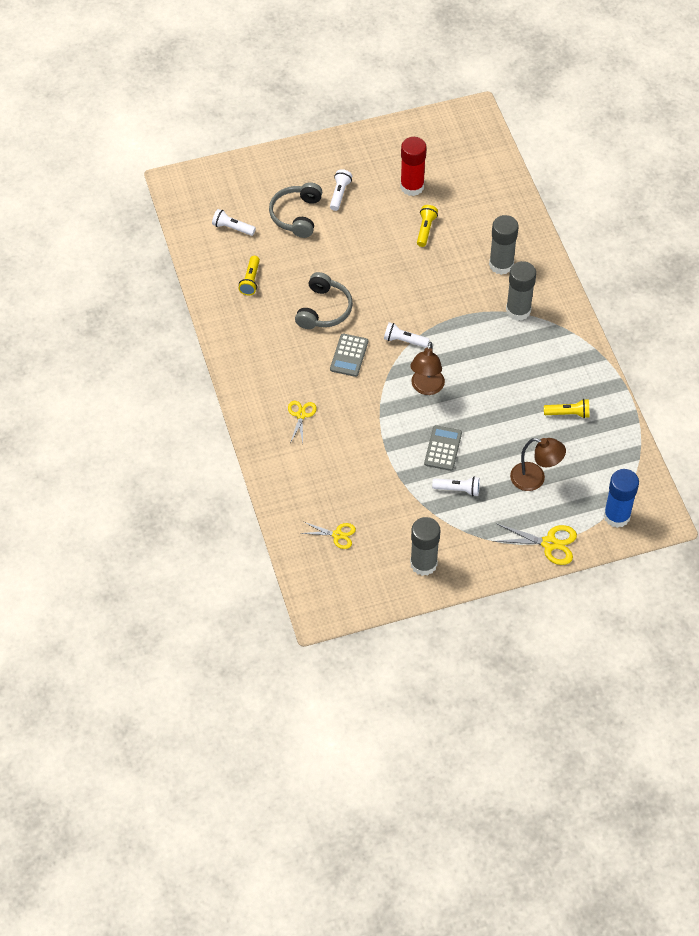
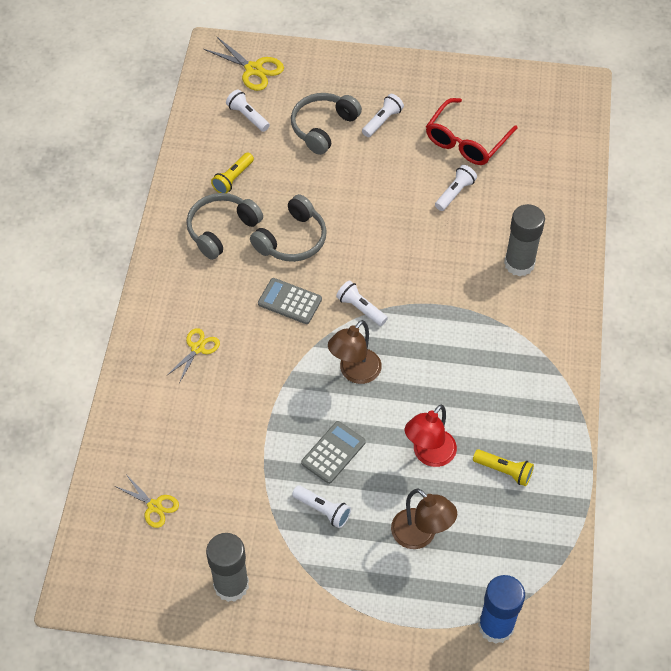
camera: 25 degrees right, 0 degrees up
grey calculator [330,334,368,377] -> grey calculator turned 75 degrees clockwise [258,278,322,324]
red glue stick [400,137,427,196] -> red glasses [426,98,517,165]
yellow flashlight [417,205,438,247] -> white flashlight [435,165,477,211]
yellow scissors [494,523,577,565] -> yellow scissors moved to [204,37,284,91]
grey glue stick [506,261,536,321] -> none
none -> grey headphones [187,193,263,260]
none -> red lamp [405,405,457,467]

